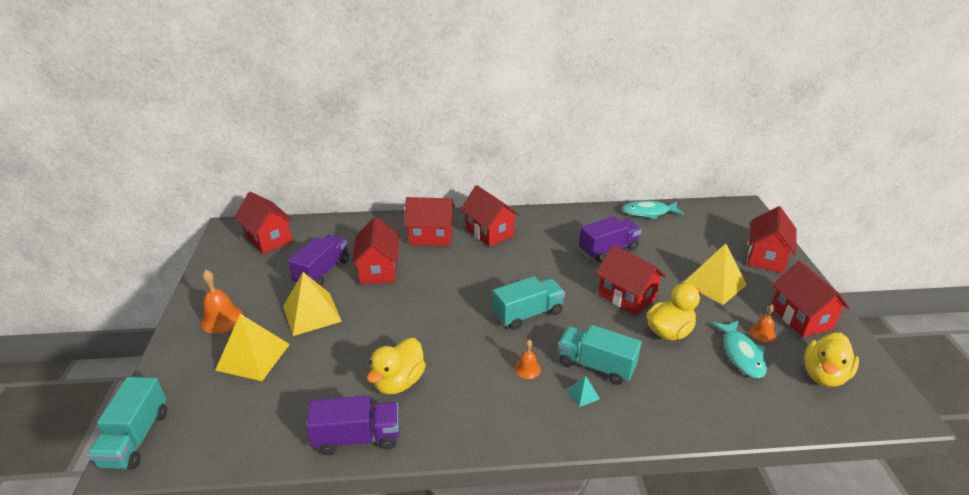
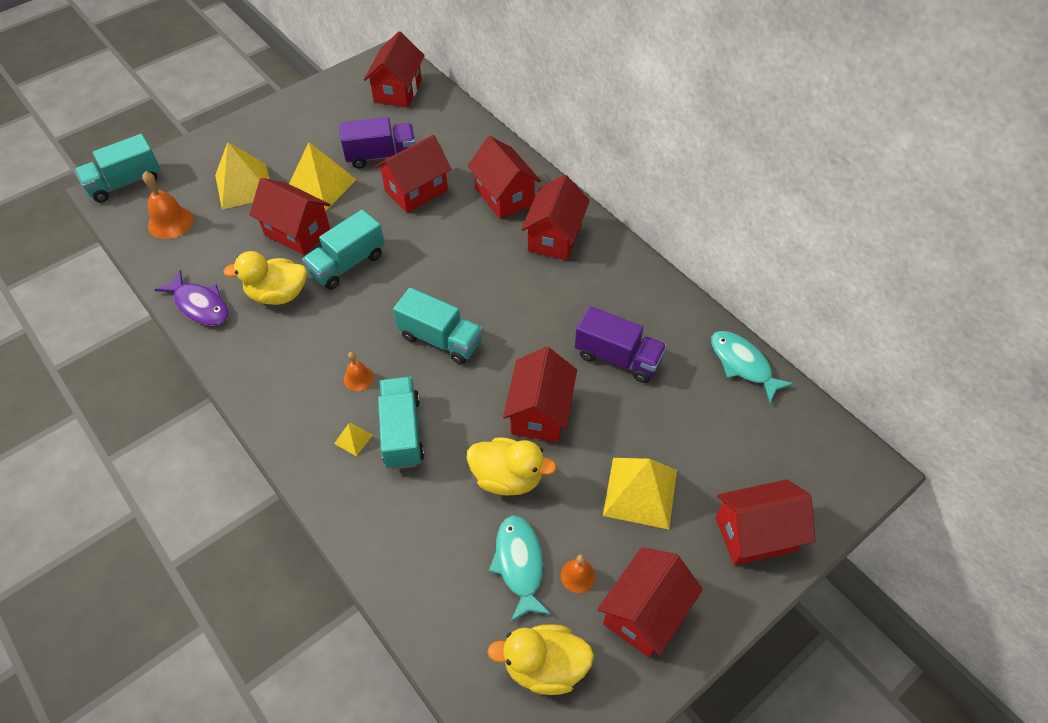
camera: 55 degrees right, 20 degrees up
orange bell [200,270,243,333] -> orange bell moved to [143,171,194,239]
purple truck [306,395,399,455] -> purple fish [155,270,229,326]
turquoise pyramid [567,376,600,407] -> yellow pyramid [334,423,373,456]
turquoise fish [711,320,767,378] -> turquoise fish turned 120 degrees clockwise [489,516,552,622]
none -> red house [249,178,330,255]
none -> turquoise truck [302,209,385,290]

